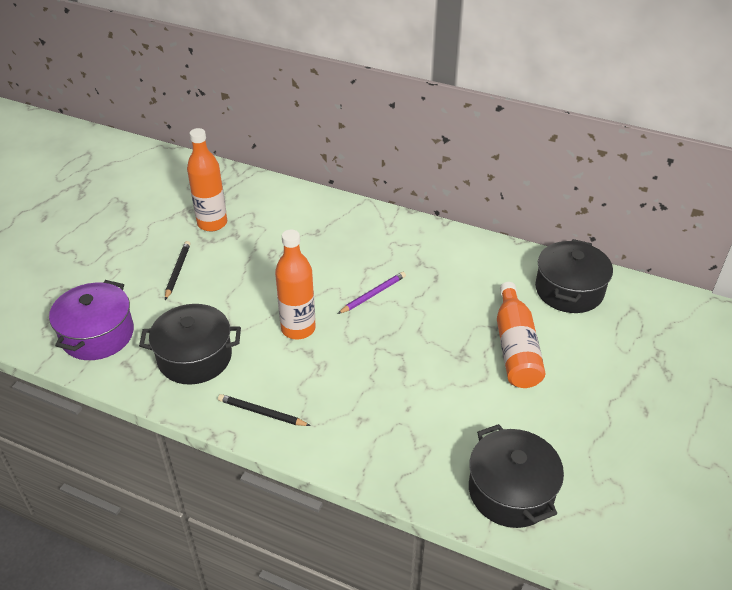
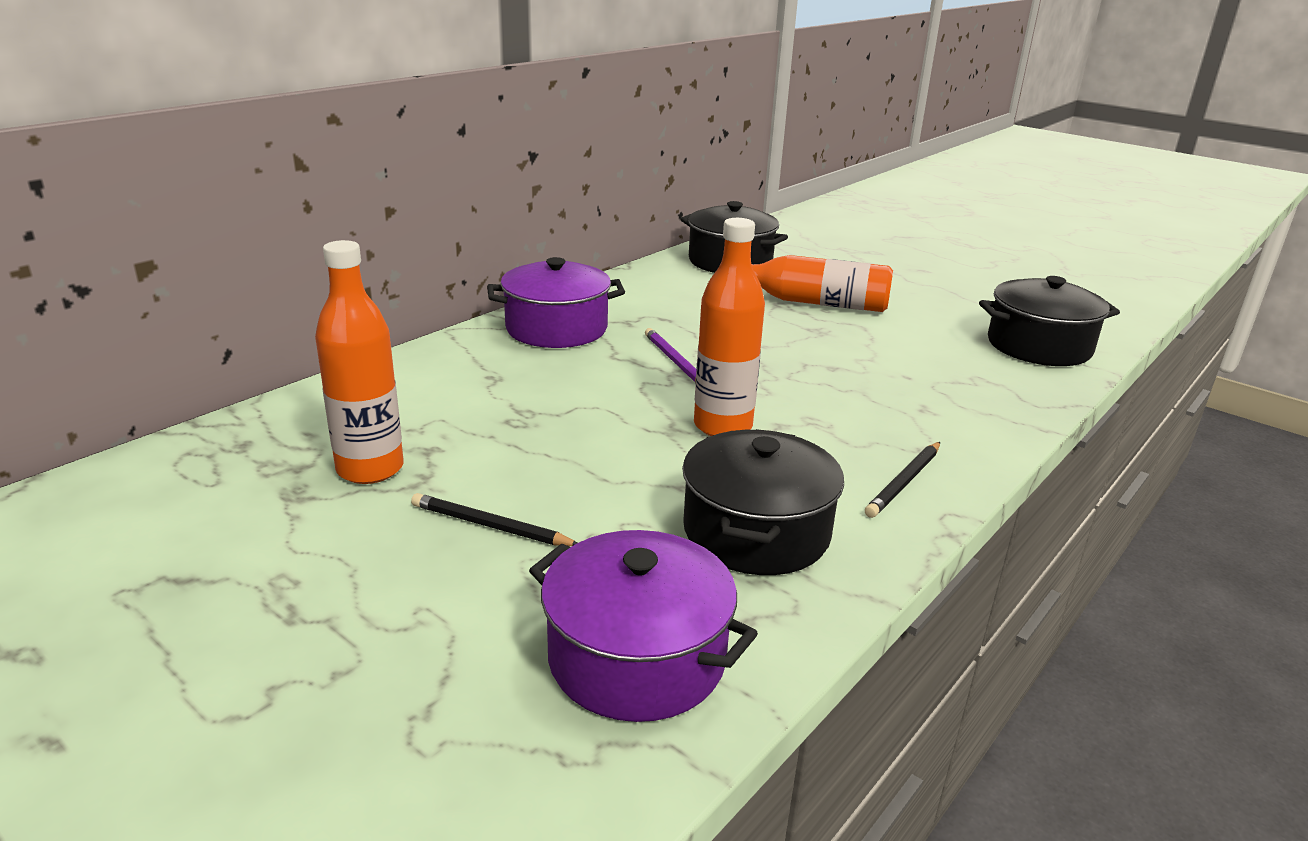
camera: 75 degrees left, 15 degrees down
none -> purple pot [487,257,625,348]

